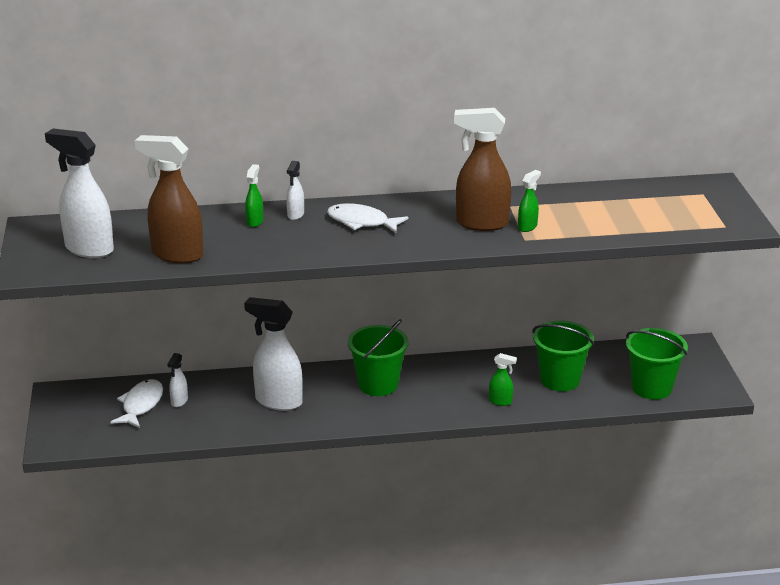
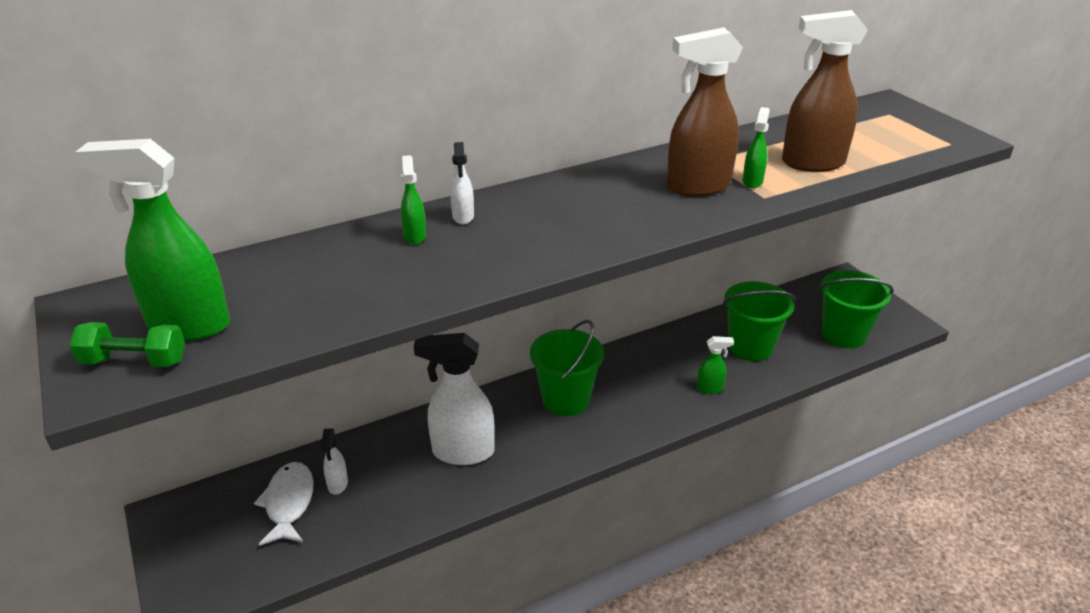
camera: 20 degrees left, 5 degrees up
white spray bottle [45,128,114,258] -> green spray bottle [75,139,230,341]
brown spray bottle [135,135,203,263] -> brown spray bottle moved to [782,10,868,172]
white fish [327,203,409,233] -> none
none -> green dumbbell [69,322,185,367]

